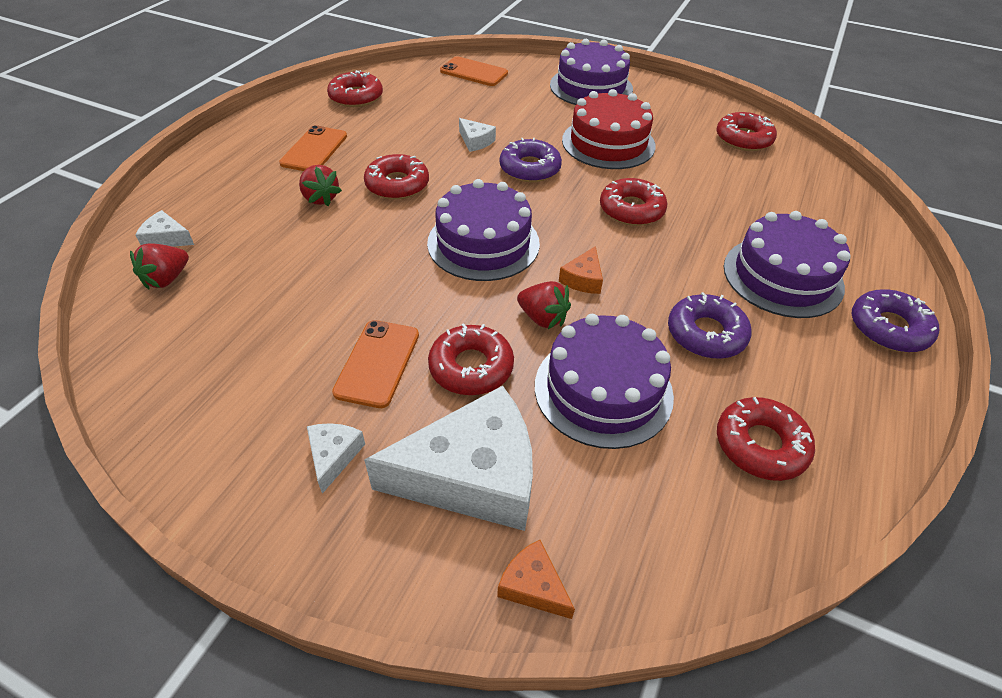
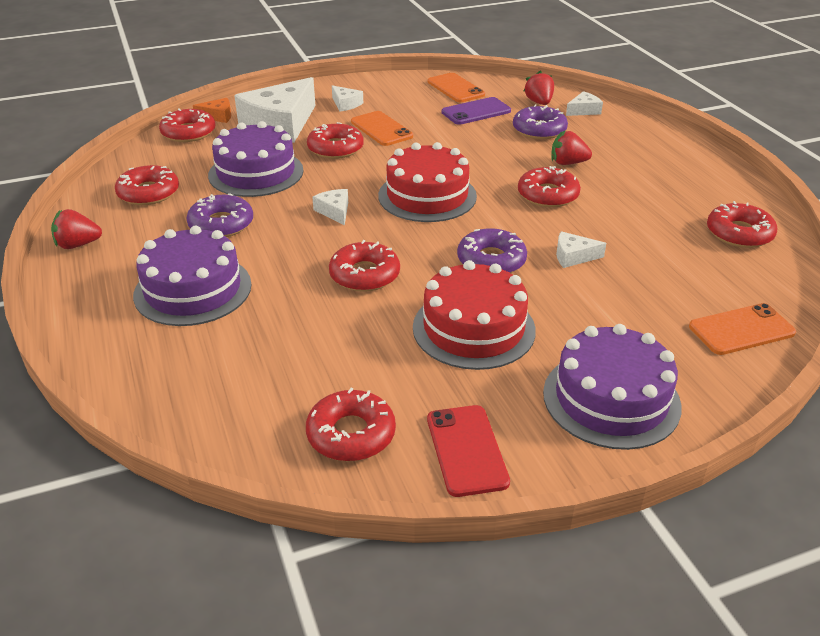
camera: 135 degrees right, 10 degrees down
orange phone [279,125,347,171] -> orange phone moved to [428,73,485,102]
purple cake [427,179,540,281] -> red cake [378,142,477,222]
red strawberry [517,281,571,329] -> red strawberry moved to [51,209,102,249]
orange cheese [559,246,603,294] -> white cheese [312,189,348,225]
purple donut [852,289,939,352] -> purple donut moved to [513,105,568,139]
none -> red donut [159,108,216,142]
none -> red phone [427,405,510,497]
none -> purple phone [442,97,511,125]

